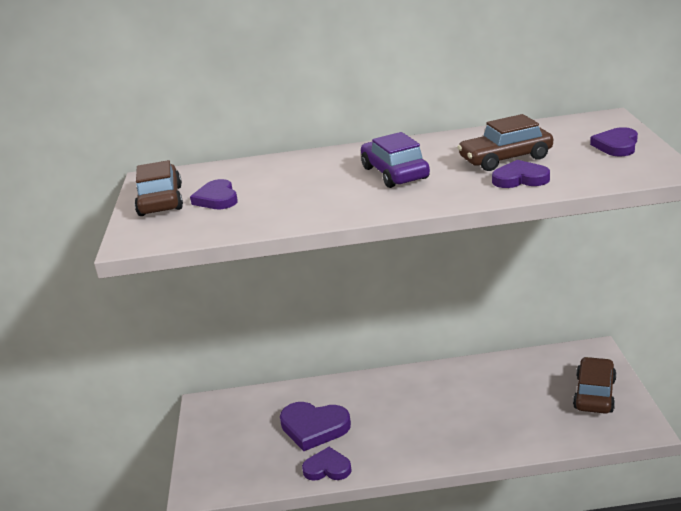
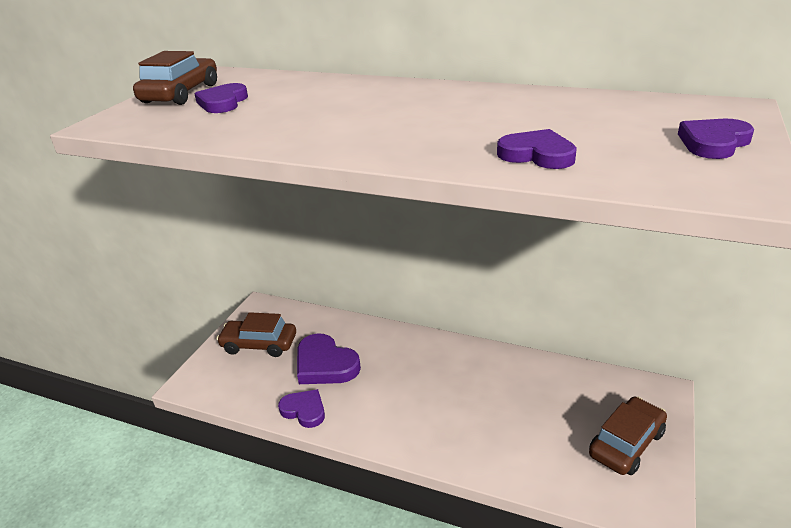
camera: 25 degrees right, 5 degrees up
purple car [361,132,430,188] -> none
brown car [457,114,553,171] -> brown car moved to [216,312,296,357]

